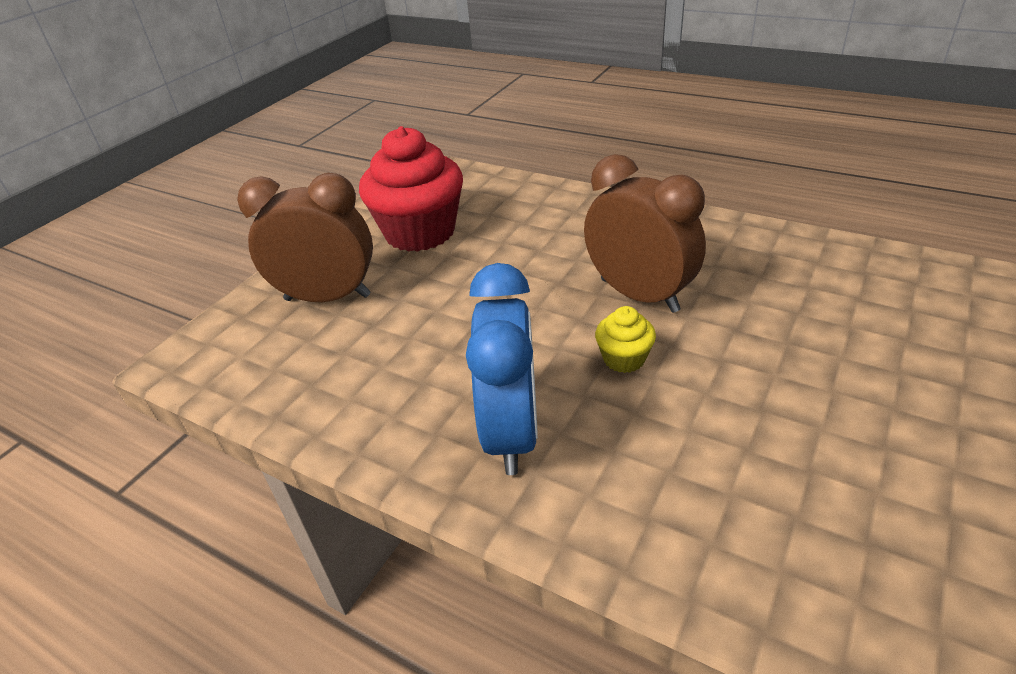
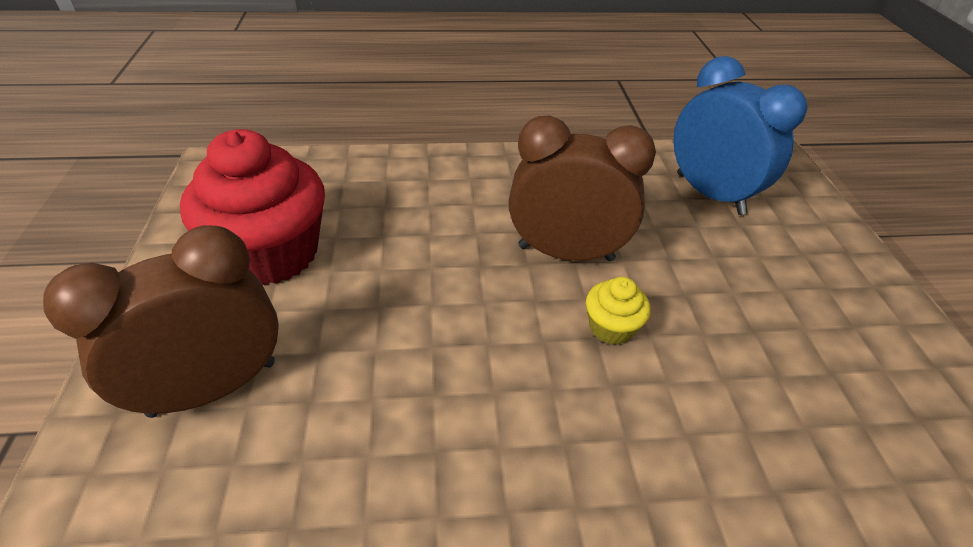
camera: 40 degrees left, 5 degrees up
blue clock [466,263,538,475] -> blue clock moved to [674,56,808,215]

